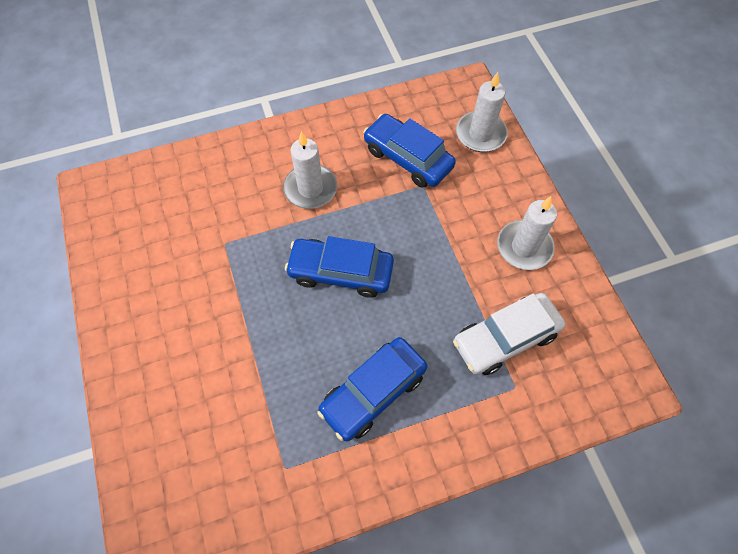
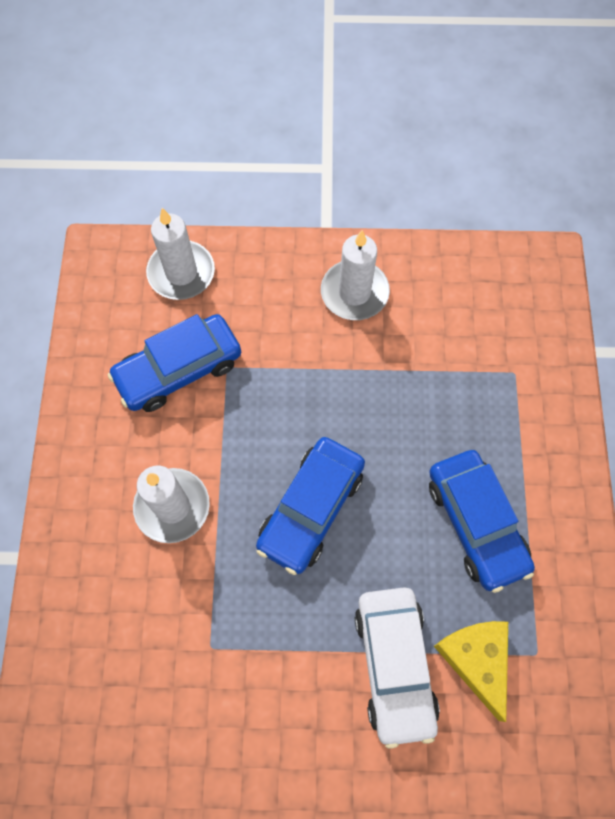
camera: 70 degrees left, 5 degrees up
white car [453,293,565,375] -> white car moved to [355,587,440,749]
none -> yellow cheese [434,621,508,722]

